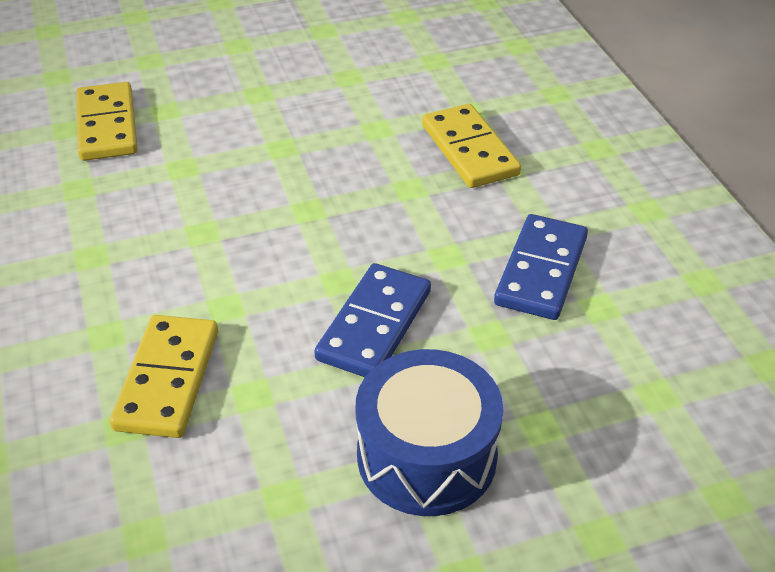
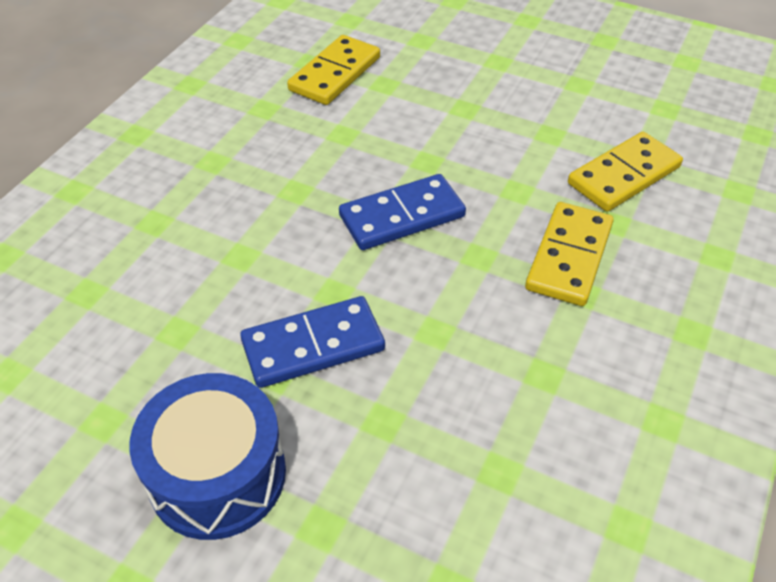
camera: 45 degrees right, 5 degrees up
yellow domino [110,315,218,438] -> yellow domino moved to [568,132,683,212]
blue domino [494,214,588,320] -> blue domino moved to [339,174,466,250]

